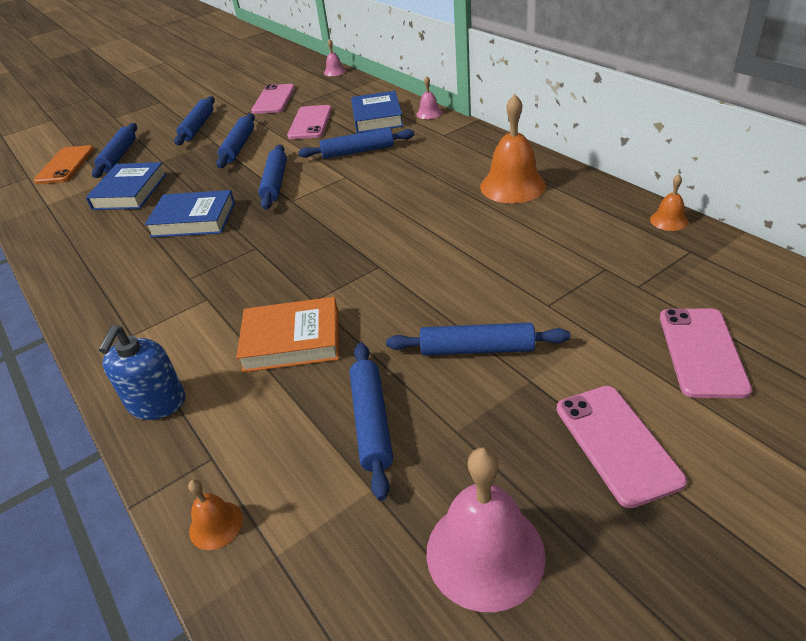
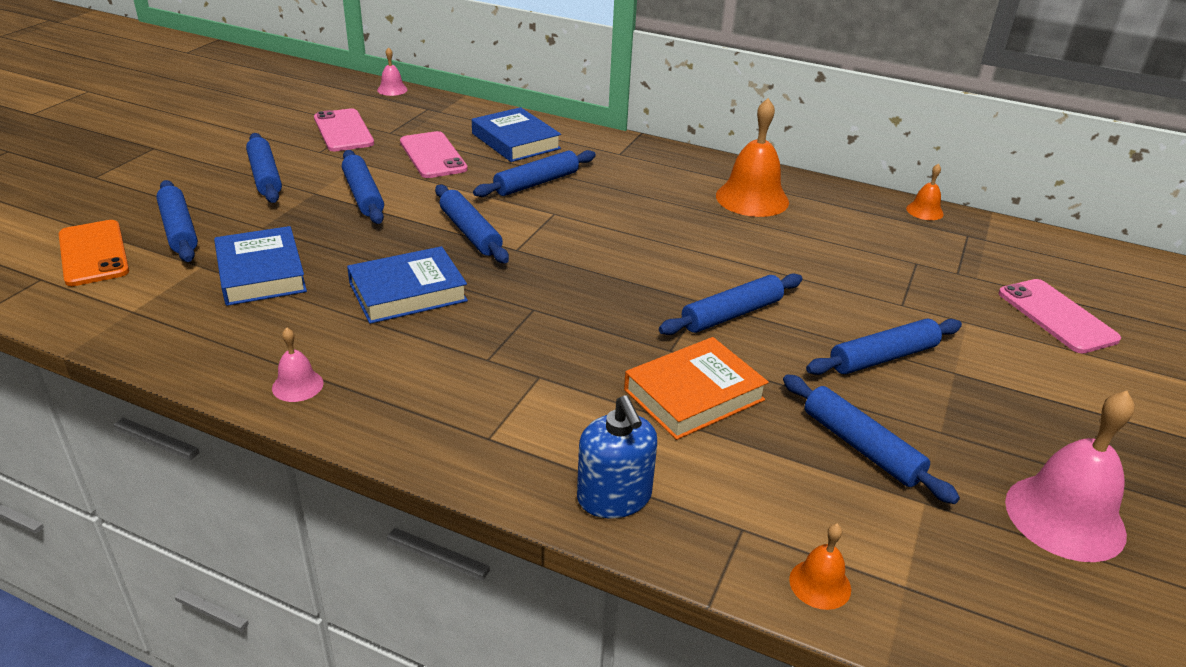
camera: 35 degrees left, 5 degrees down
pink bell [416,76,442,119] -> pink bell moved to [272,328,324,402]
pink phone [557,386,687,508] -> none
none -> blue rolling pin [659,273,803,335]

